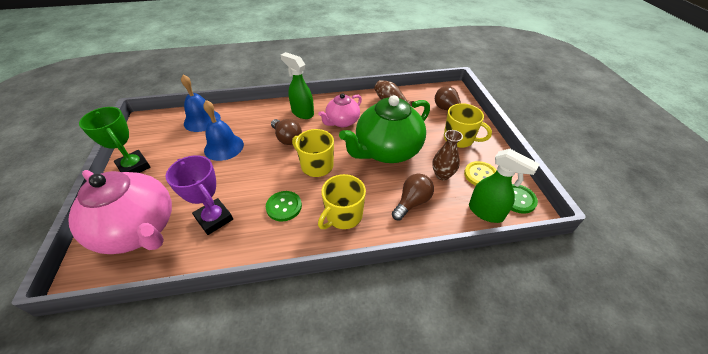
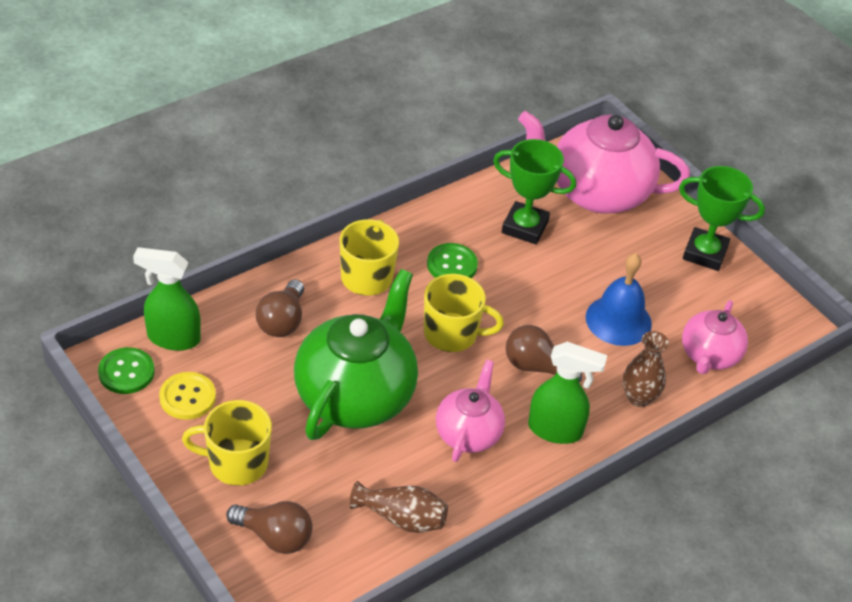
camera: 150 degrees right, 0 degrees up
purple trophy [166,155,233,235] -> green trophy [493,139,576,244]
blue bell [181,74,221,132] -> pink teapot [682,300,748,374]
brown vase [432,130,463,180] -> brown vase moved to [623,331,669,407]

